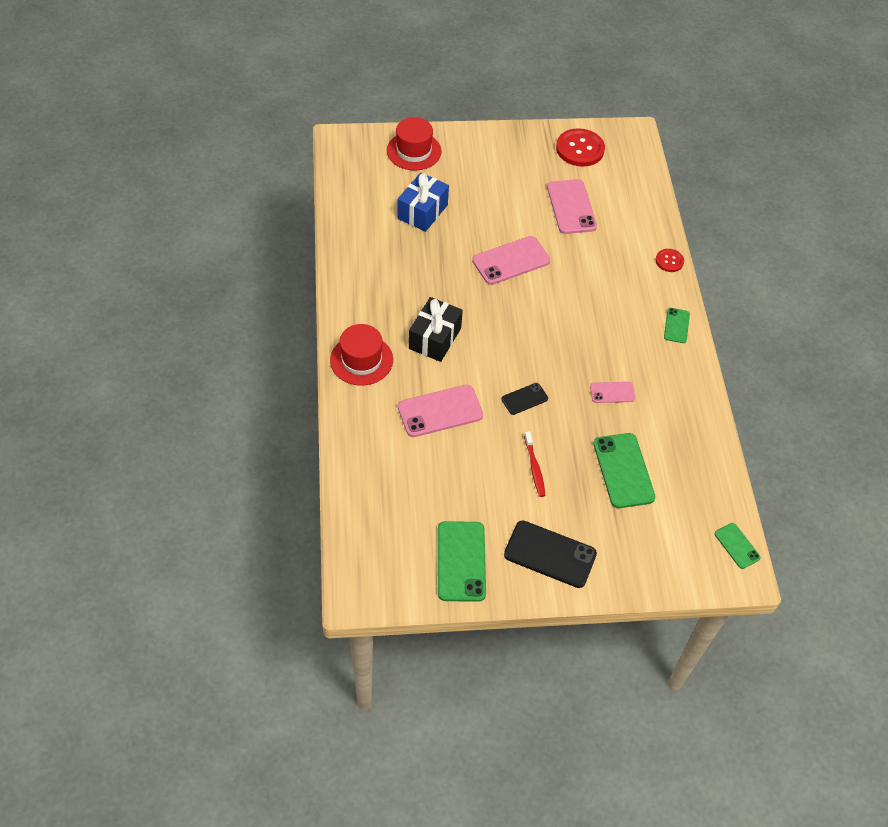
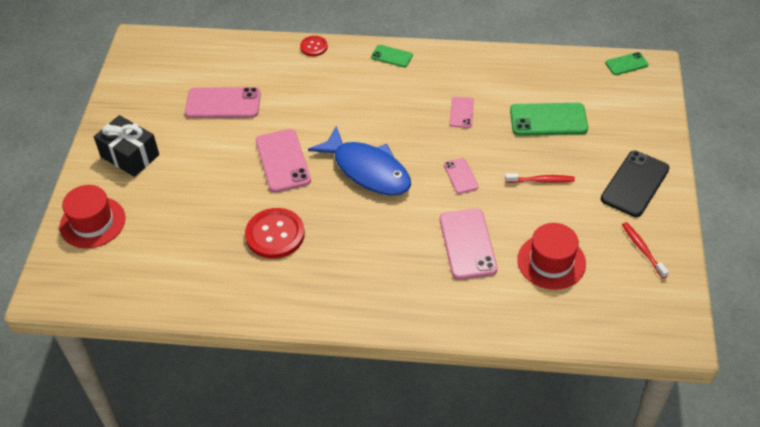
camera: 75 degrees left, 5 degrees down
red hat [330,324,393,386] -> red hat moved to [517,223,586,290]
blue gift [397,172,449,232] -> none
black gift [409,297,463,362] -> black gift moved to [94,115,159,177]
green phone [438,521,486,602] -> red toothbrush [622,222,669,279]
black phone [501,383,548,415] -> pink phone [444,158,479,194]
red button [556,128,605,167] -> red button moved to [245,208,305,259]
none -> blue fish [308,126,411,196]

